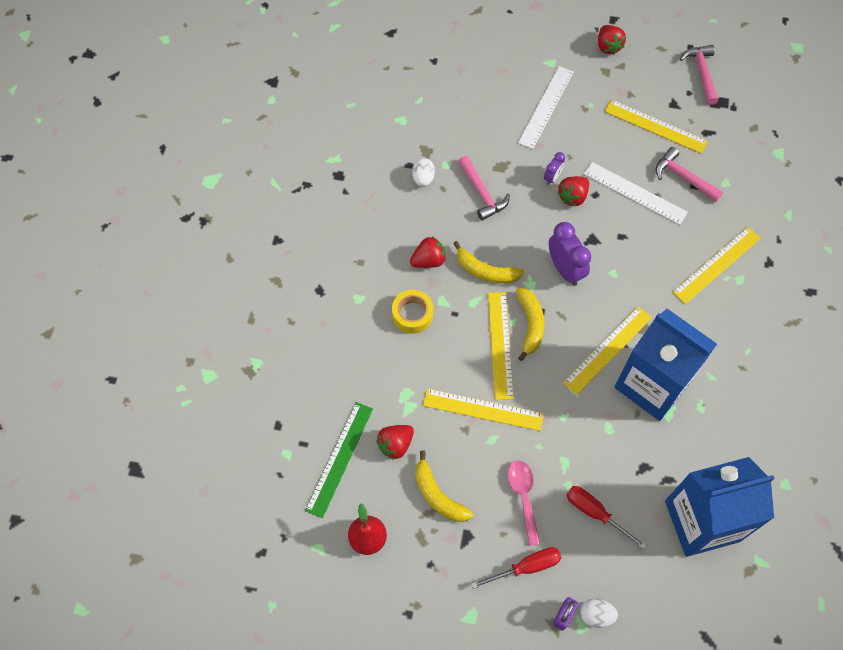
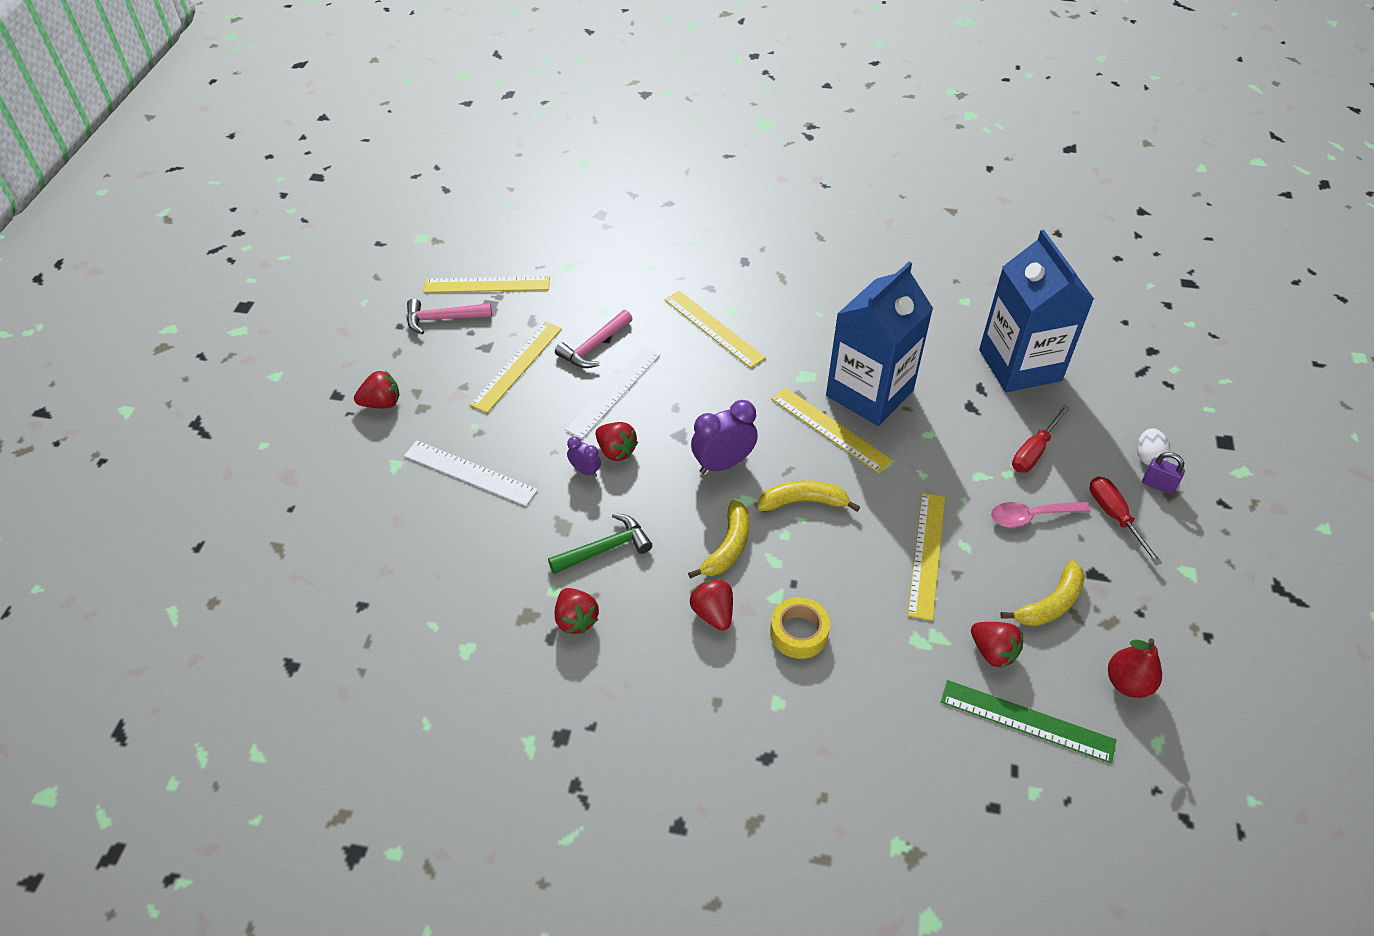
camera: 90 degrees left, 15 degrees down
white egg [412,158,435,187] -> red strawberry [555,588,599,634]
pink hammer [458,156,510,221] -> green hammer [548,513,652,574]
yellow ruler [488,292,514,400] -> yellow ruler moved to [423,276,550,293]

